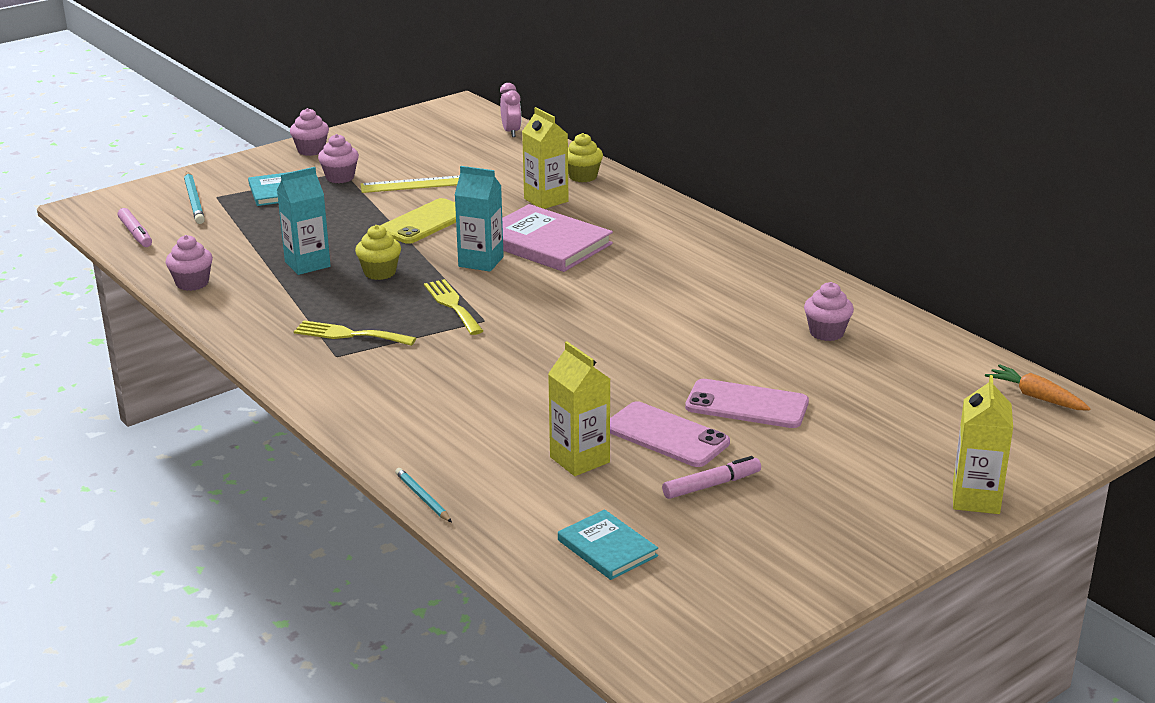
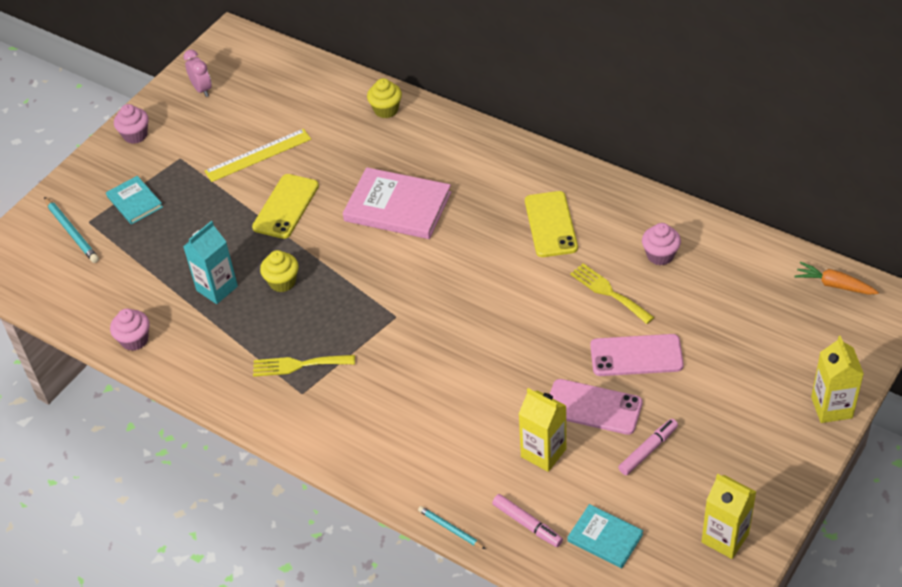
camera: 15 degrees left, 20 degrees up
pink marker [118,208,152,247] -> pink marker moved to [492,494,563,547]
pink cupcake [318,134,359,183] -> none
yellow fork [424,279,483,335] -> yellow fork moved to [570,263,655,324]
turquoise carton [455,166,504,272] -> none
pink clock [500,83,521,137] -> pink clock moved to [183,50,212,97]
yellow carton [522,107,568,209] -> yellow carton moved to [701,474,756,559]
none -> yellow phone [525,191,578,257]

